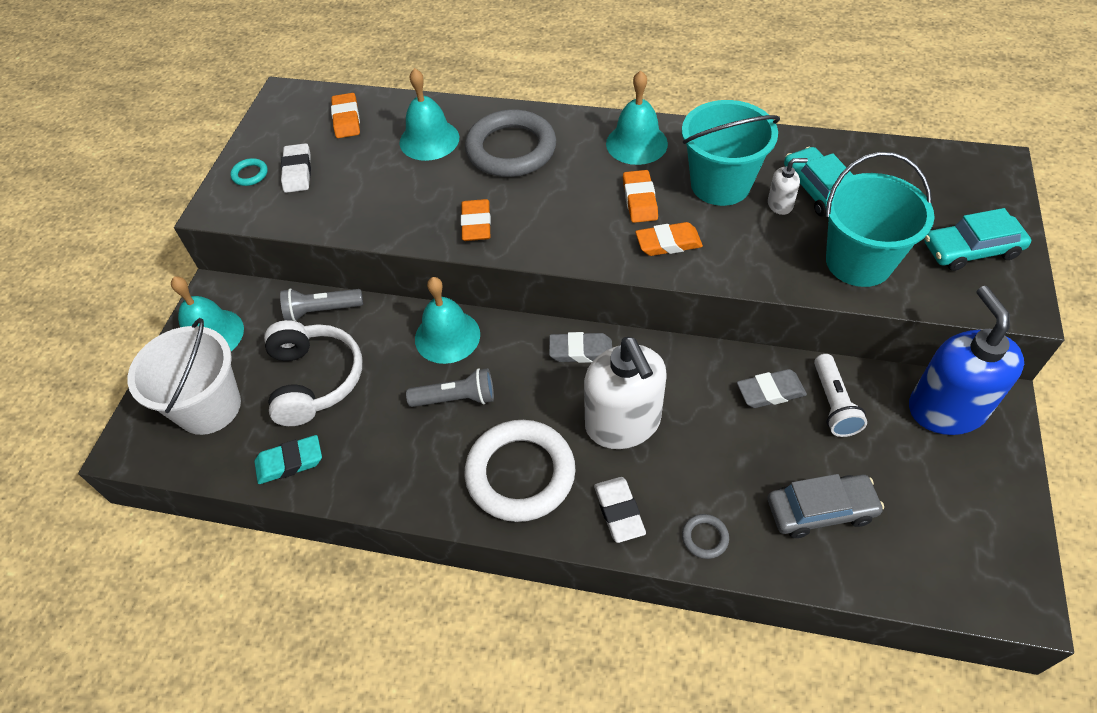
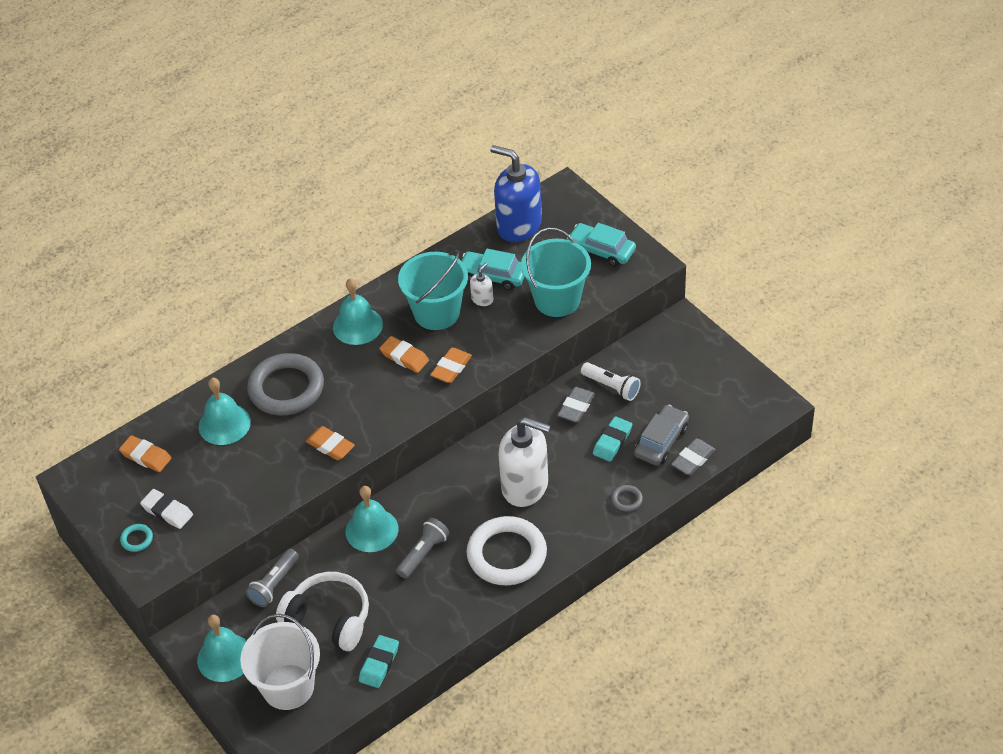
camera: 50 degrees left, 5 degrees down
grey eraser [549,332,612,363] -> grey eraser moved to [671,439,716,475]
white eraser [594,477,646,543] -> none
blue soap dispenser [909,286,1024,435] -> blue soap dispenser moved to [490,145,542,242]
turquoise car [924,208,1031,271] -> turquoise car turned 90 degrees clockwise [567,223,636,267]
none -> turquoise eraser [593,416,632,462]

